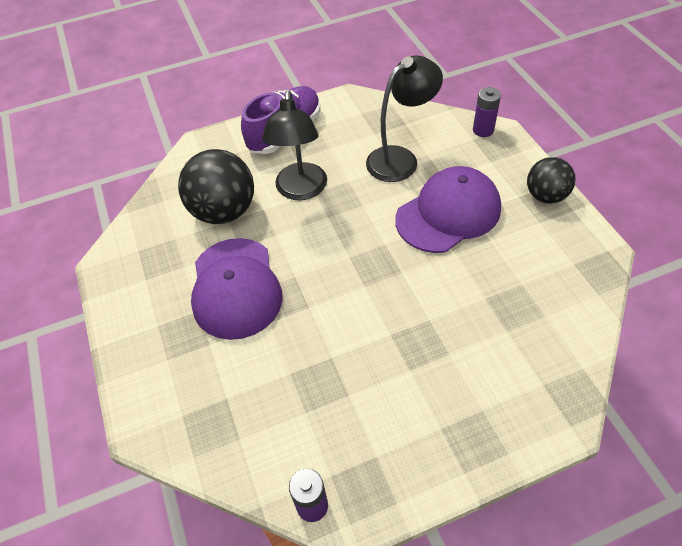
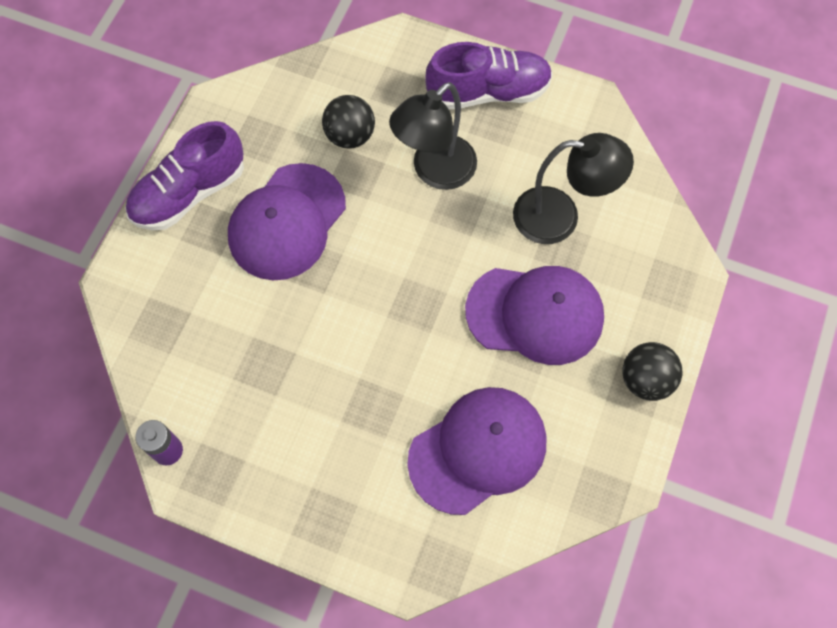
camera: 40 degrees right, 15 degrees up
black ball [178,149,254,224] -> black ball [322,95,375,149], size x0.62
purple battery [473,87,501,137] -> none
none -> purple shoe [126,121,244,230]
none -> purple cap [407,387,546,515]

